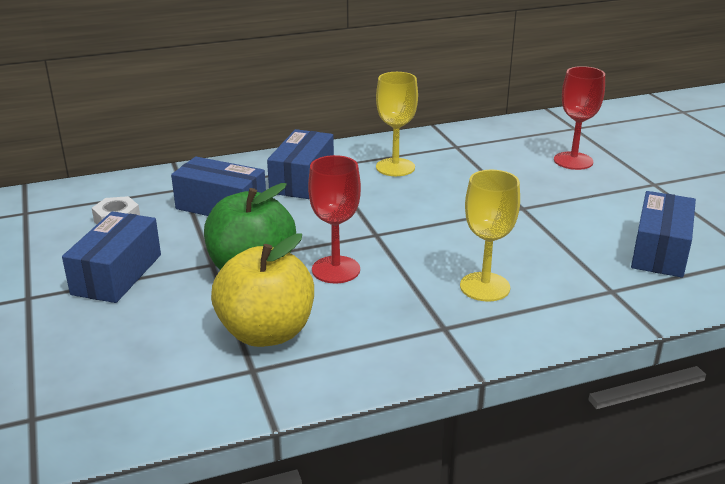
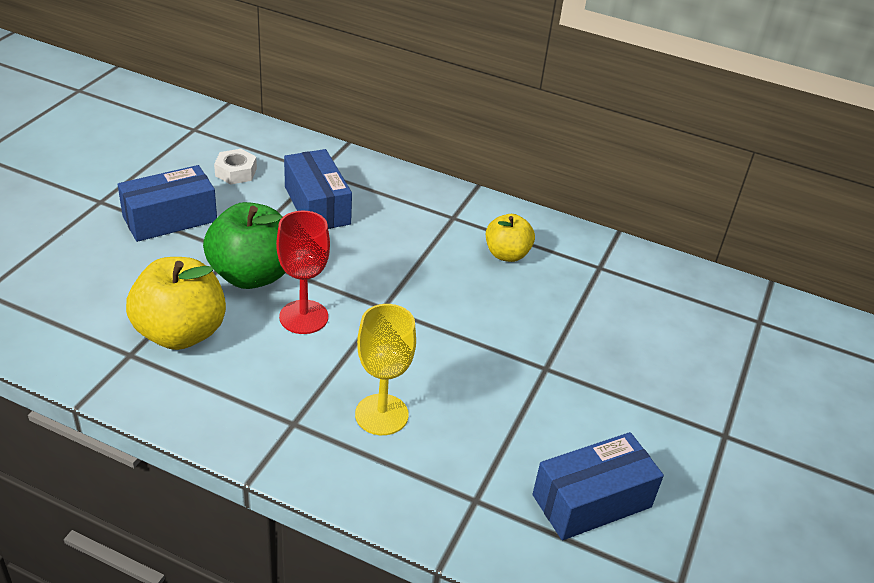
camera: 40 degrees right, 10 degrees up
blue box [267,129,334,199] -> none
yellow goblet [376,72,418,176] -> yellow apple [486,214,535,262]
red goblet [554,66,605,170] -> none

